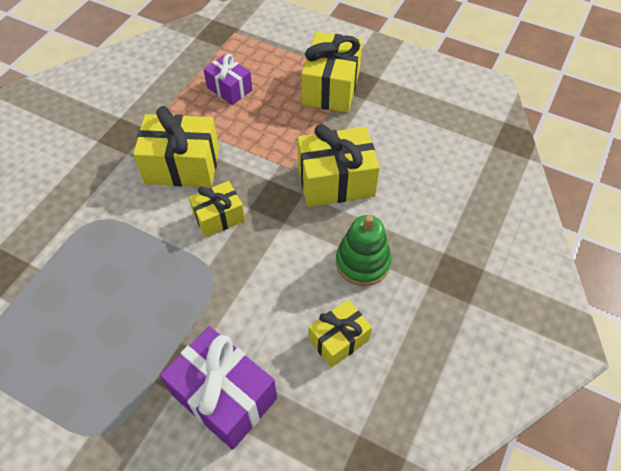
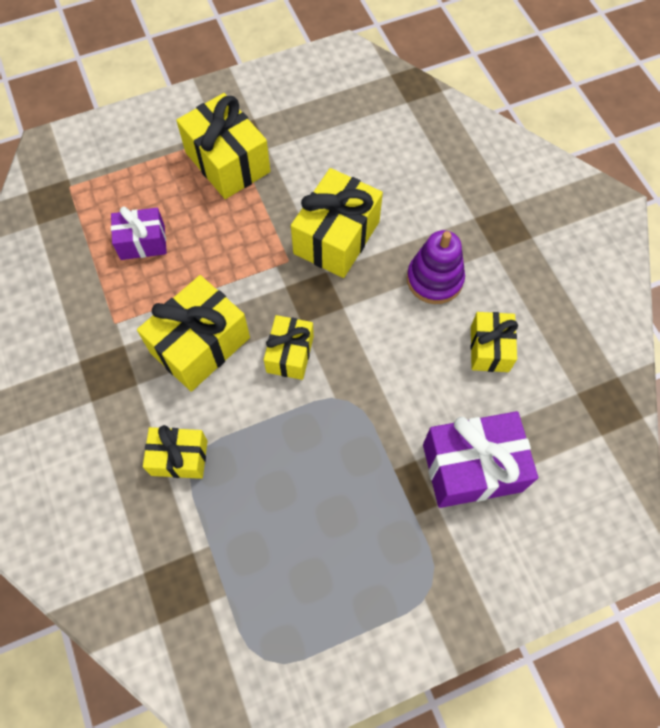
camera: 50 degrees left, 10 degrees up
green stacking toy [336,215,391,286] -> purple stacking toy [407,230,465,304]
none -> yellow gift [143,425,208,479]

